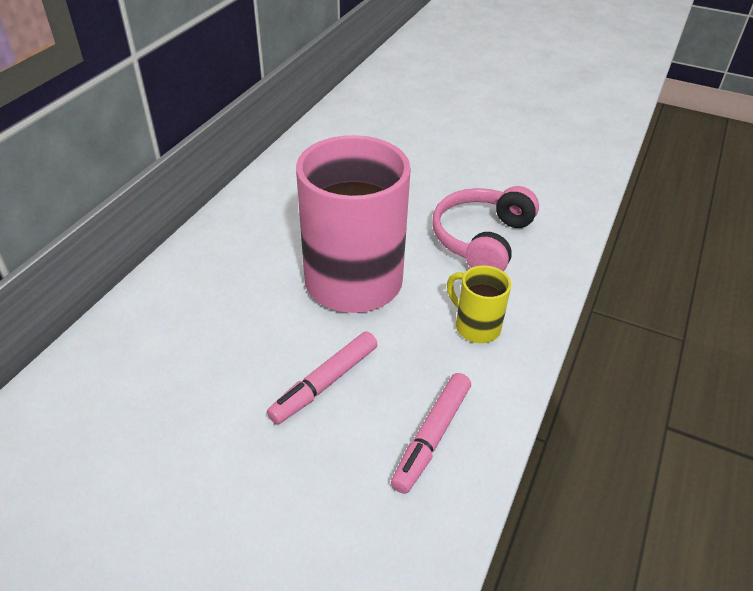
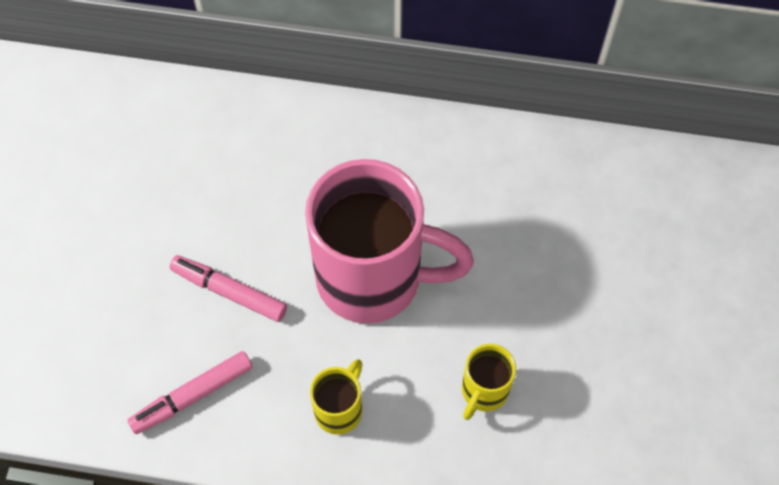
camera: 75 degrees right, 20 degrees up
pink marker [391,373,471,494] -> pink marker turned 45 degrees counterclockwise [128,351,253,434]
pink headphones [432,186,539,271] -> yellow mug [462,344,516,420]

